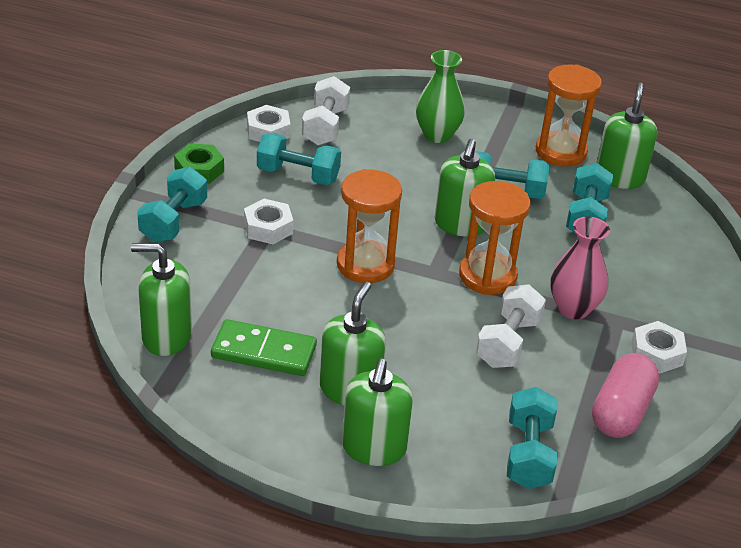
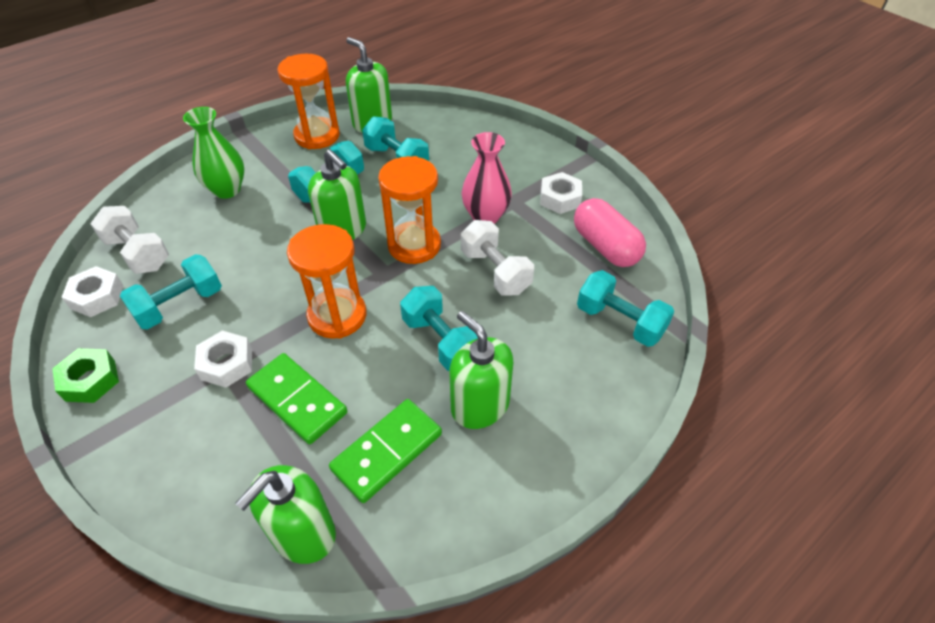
camera: 55 degrees left, 10 degrees up
turquoise dumbbell [137,167,207,243] -> turquoise dumbbell moved to [400,286,478,371]
green soap dispenser [342,359,413,466] -> none
none -> green domino [246,353,347,444]

